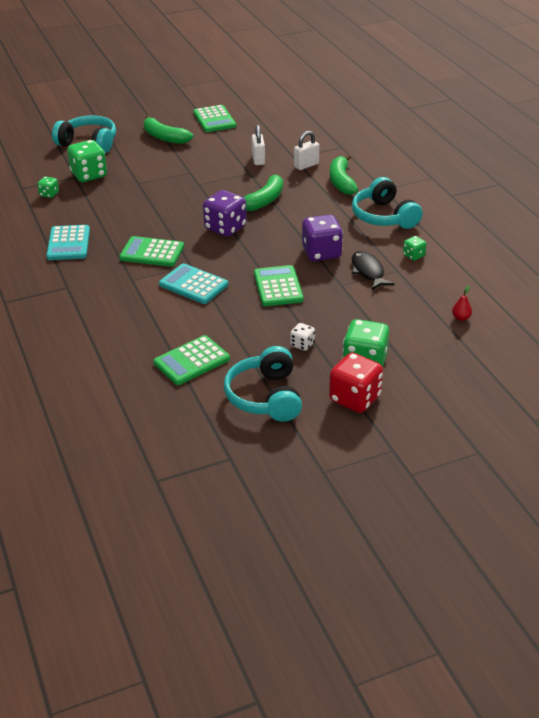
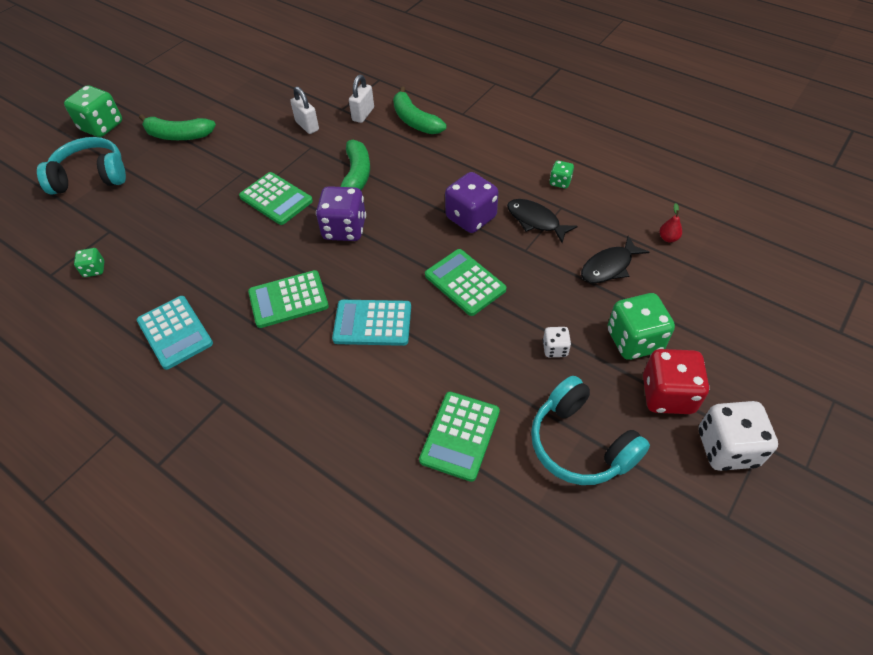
camera: 30 degrees left, 15 degrees up
green dice [67,140,107,182] -> green dice moved to [64,85,122,137]
green calculator [193,105,236,132] -> green calculator moved to [239,172,313,225]
turquoise headphones [352,177,422,229] -> none
none -> black fish [581,236,649,283]
none -> white dice [699,401,778,471]

